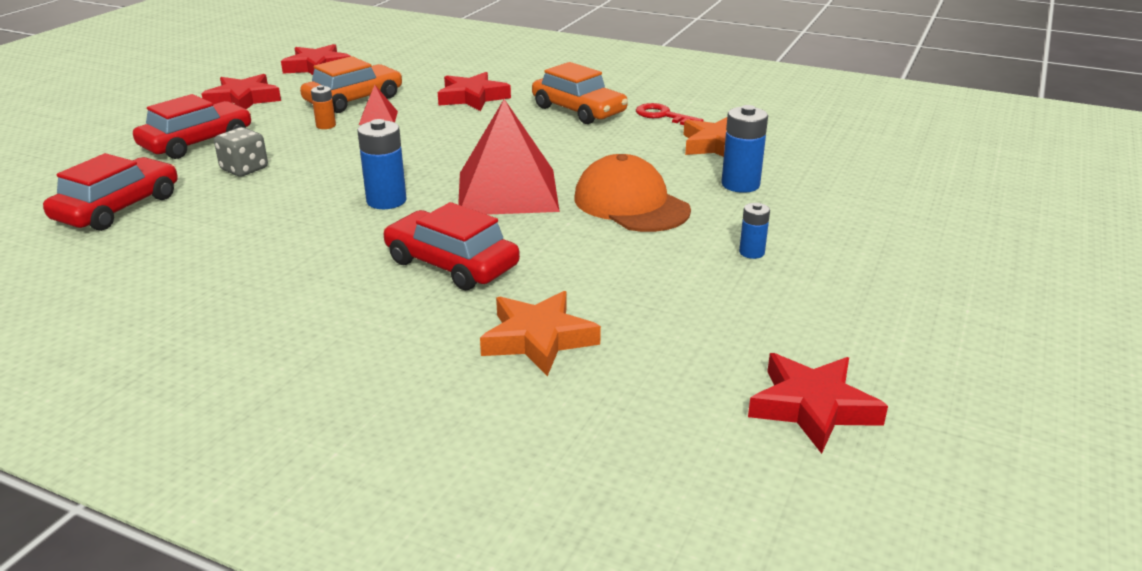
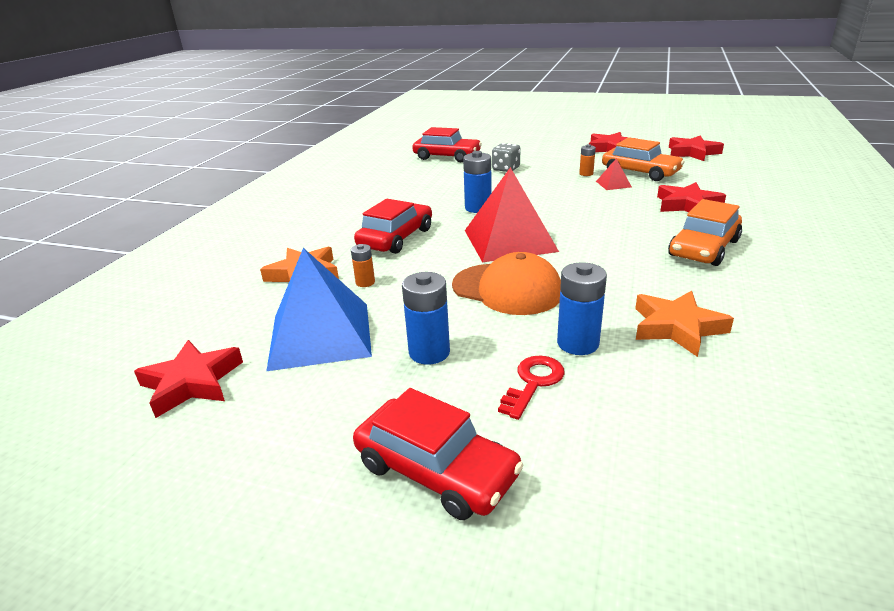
camera: 85 degrees right, 0 degrees up
red car [133,94,251,159] -> red car moved to [353,388,524,520]
orange cap [574,154,691,232] -> orange cap turned 75 degrees clockwise [452,252,561,315]
red key [636,103,703,125] -> red key moved to [498,355,565,420]
blue battery [739,203,770,259] -> blue battery [402,272,450,365], size x1.73
none -> blue pyramid [267,248,372,371]
none -> orange battery [351,244,375,287]

